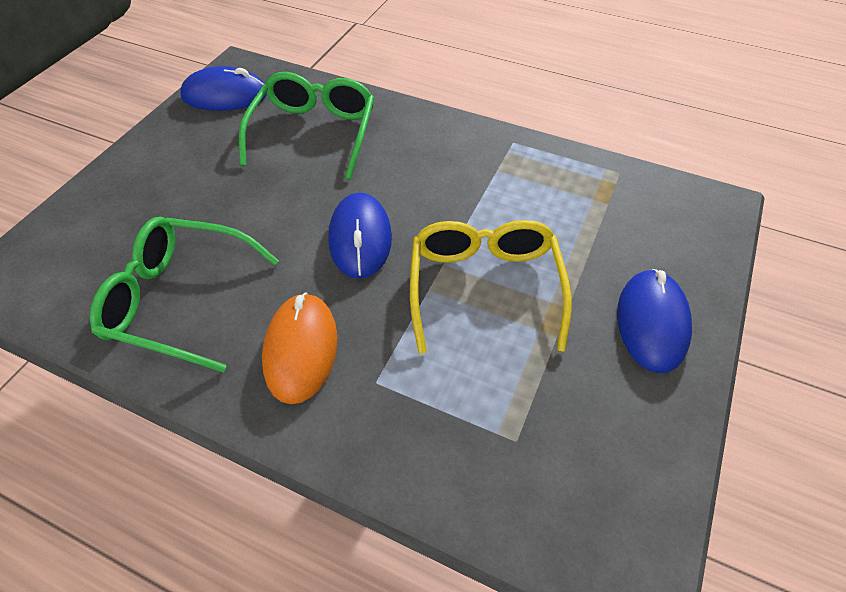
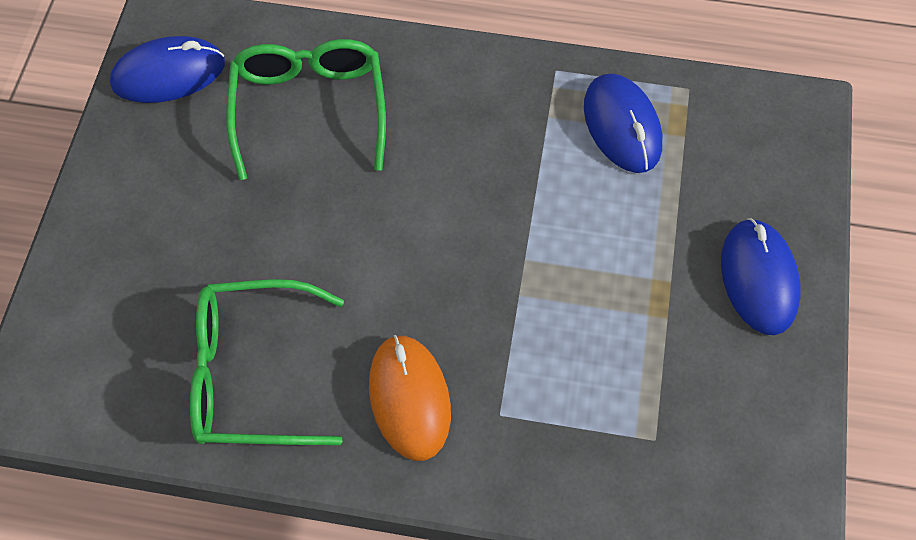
camera: 15 degrees left, 10 degrees up
blue mouse [328,192,392,279] -> blue mouse moved to [584,74,662,173]
yellow glasses [410,220,572,354] -> none

